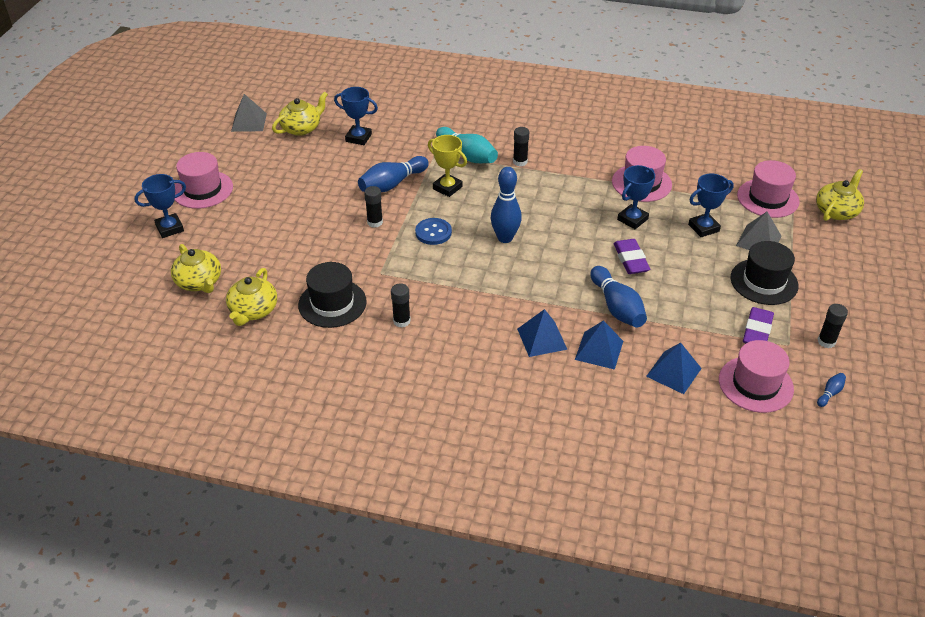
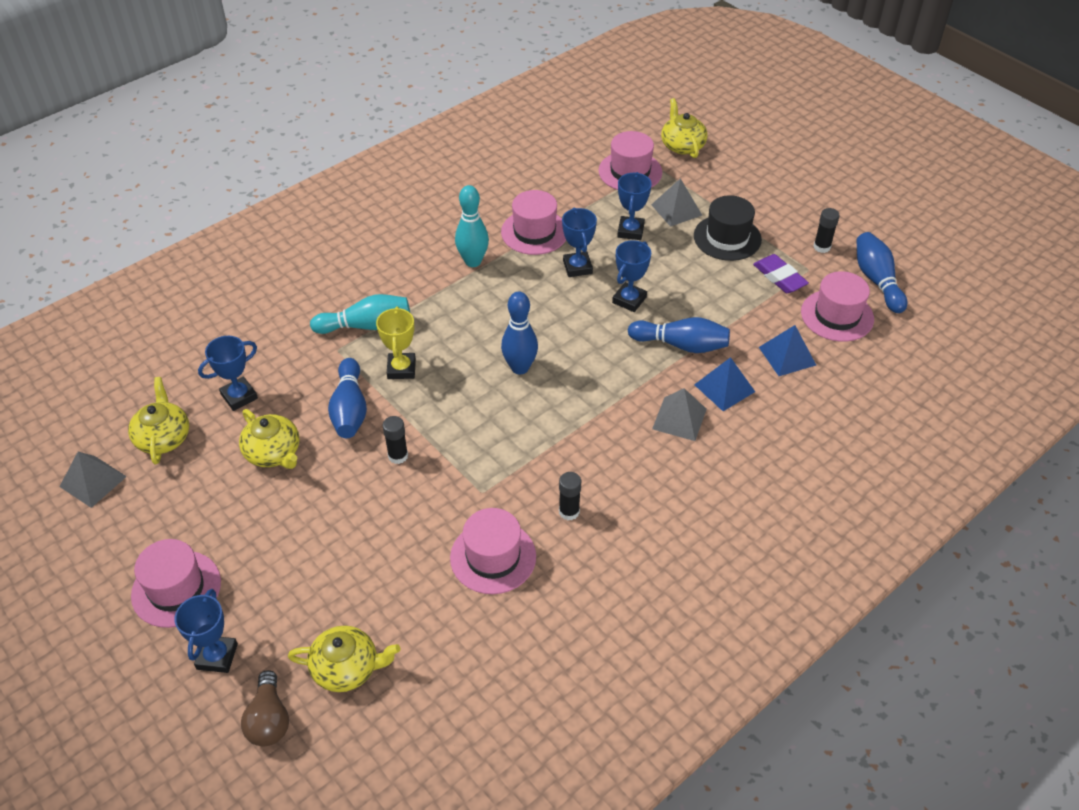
camera: 55 degrees left, 5 degrees up
yellow teapot [226,268,277,326] -> yellow teapot moved to [239,409,299,469]
black hat [298,262,367,328] -> pink hat [450,508,536,594]
blue button [415,218,452,245] -> none
yellow trophy [428,135,467,197] -> yellow trophy turned 75 degrees counterclockwise [376,306,416,379]
black glue stick [513,127,529,166] -> none
blue pyramid [517,309,568,357] -> grey pyramid [652,388,707,441]
purple eraser [613,239,650,274] -> blue trophy [612,240,651,312]
blue bowling pin [817,373,846,407] -> blue bowling pin [856,232,908,313], size x2.22
none -> brown light bulb [241,670,289,747]
none -> turquoise bowling pin [455,185,489,267]

